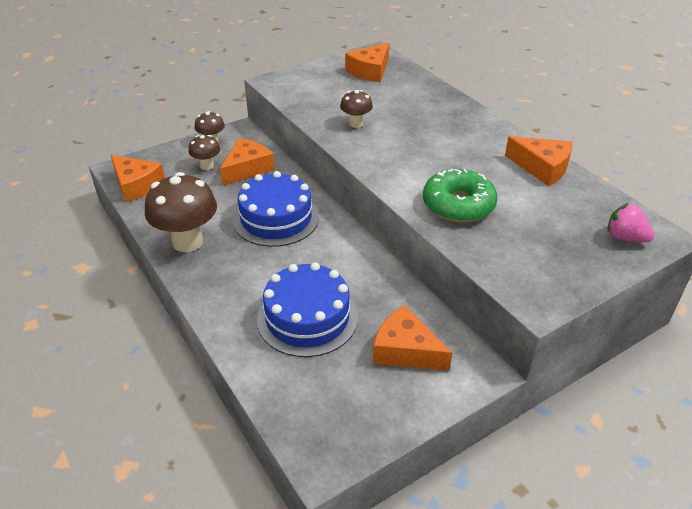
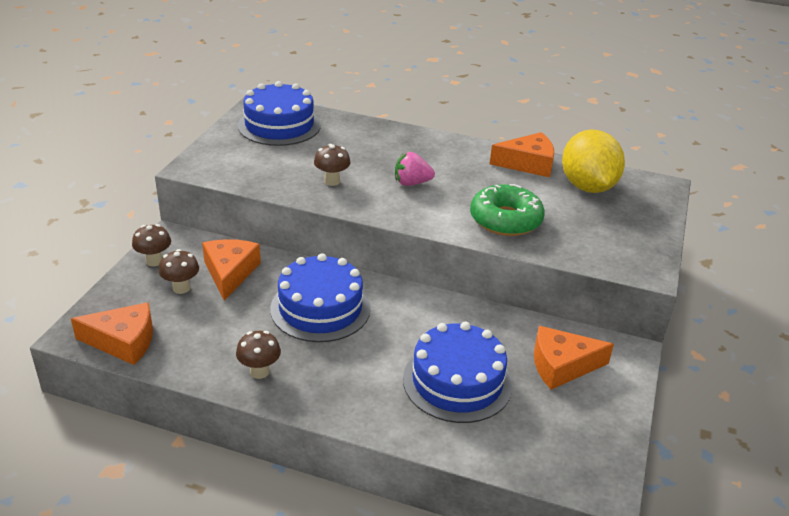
camera: 40 degrees left, 5 degrees down
brown mushroom [145,172,217,252] -> brown mushroom [236,331,281,379], size x0.52
orange cheese [345,42,389,82] -> blue cake [238,81,321,146]
pink strawberry [608,203,655,242] -> pink strawberry moved to [395,152,435,186]
none -> yellow lemon [562,130,625,193]

